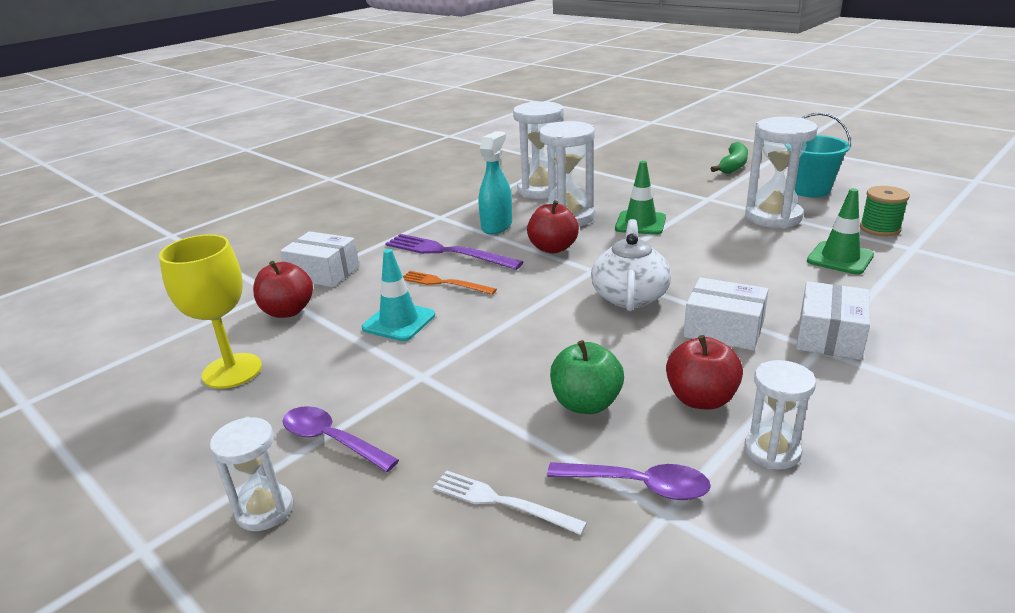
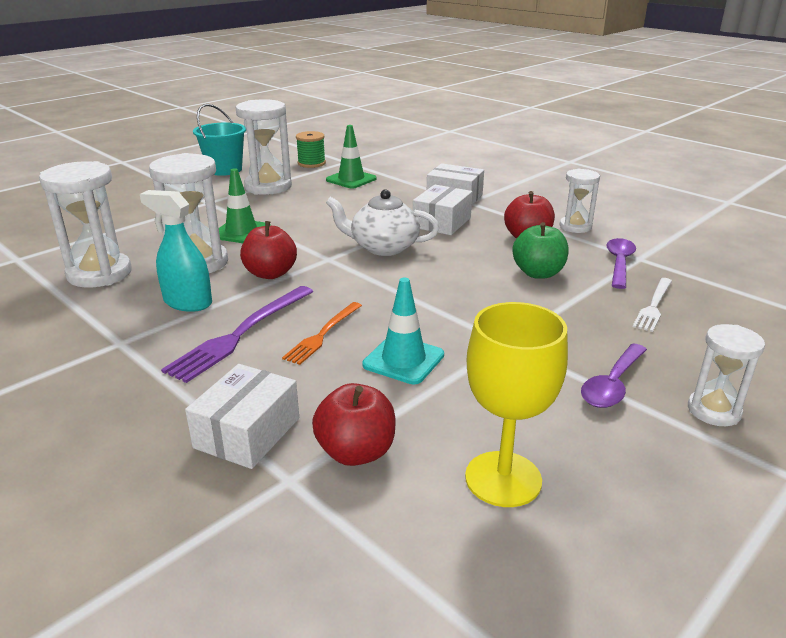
camera: 90 degrees left, 0 degrees up
green banana [710,142,748,174] -> none

